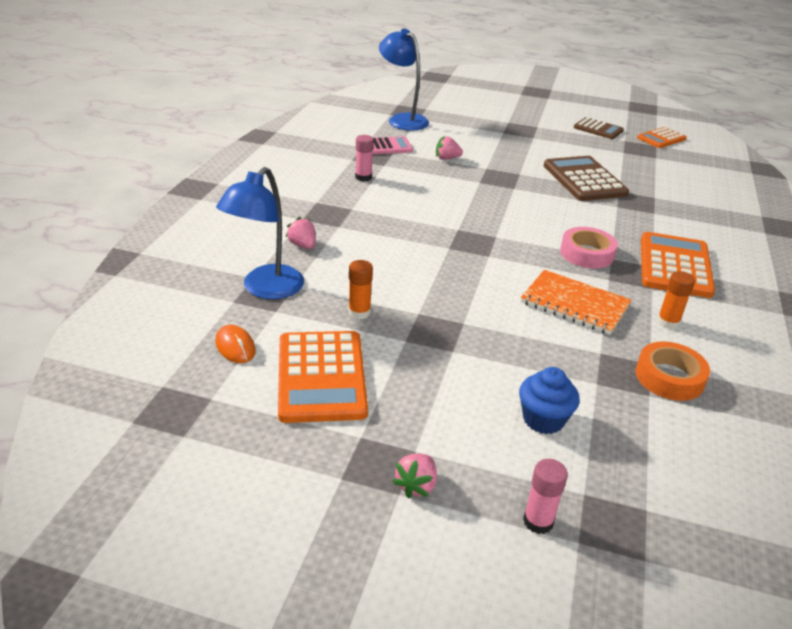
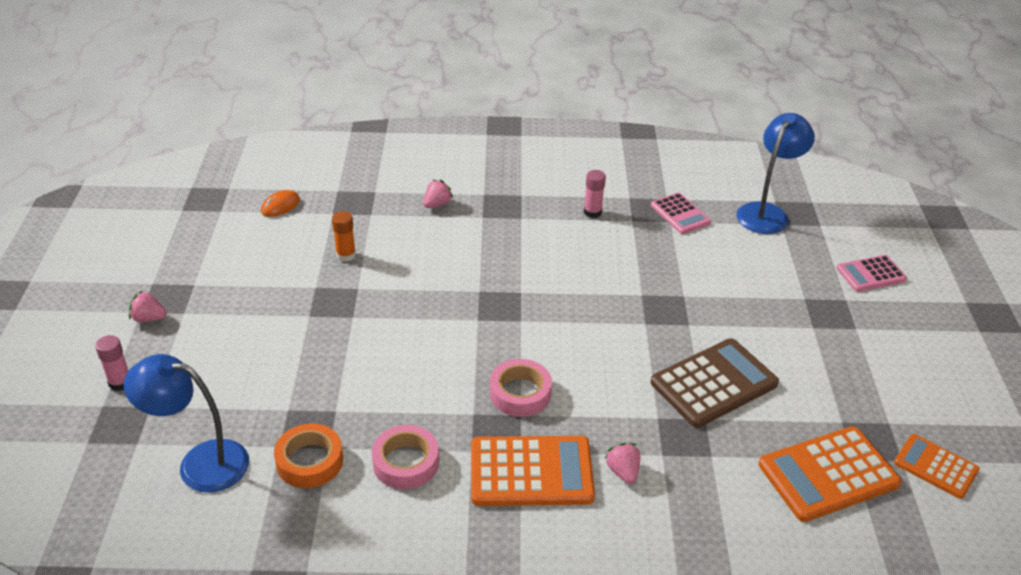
camera: 75 degrees right, 5 degrees up
blue lamp [216,167,304,299] -> blue lamp moved to [124,354,249,493]
orange calculator [278,331,368,423] -> orange calculator moved to [758,426,902,522]
pink strawberry [436,136,463,160] -> pink strawberry moved to [604,443,641,484]
blue cupcake [519,367,580,434] -> none
orange notebook [521,270,631,335] -> none
brown calculator [574,117,624,139] -> none
orange glue stick [657,271,695,329] -> pink tape [372,425,439,489]
none -> pink calculator [836,255,907,292]

